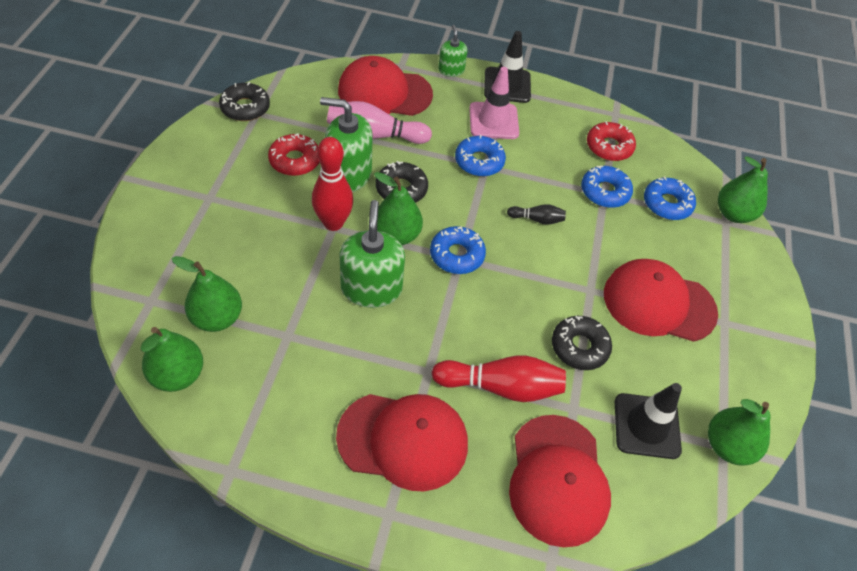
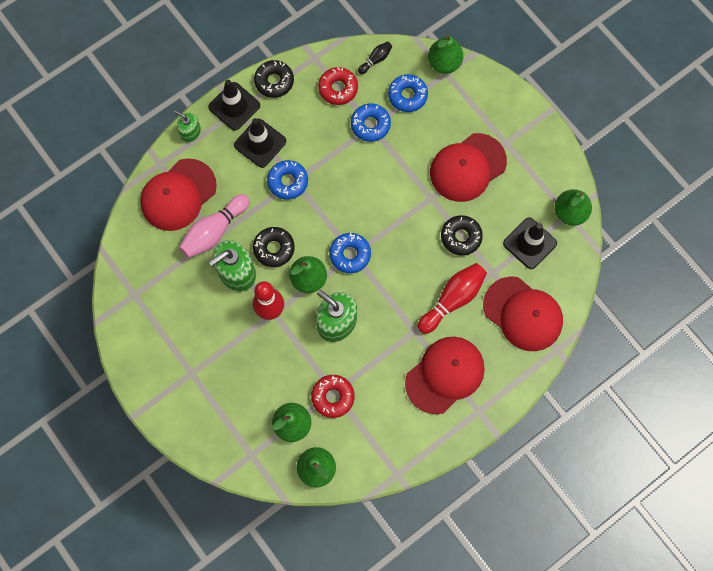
camera: 45 degrees left, 20 degrees up
black donut [219,82,270,121] -> black donut moved to [254,60,294,98]
red donut [268,134,319,176] -> red donut moved to [311,375,355,418]
pink traffic cone [469,67,519,139] -> black traffic cone [234,118,286,168]
black bowling pin [507,204,566,225] -> black bowling pin moved to [358,41,392,74]

